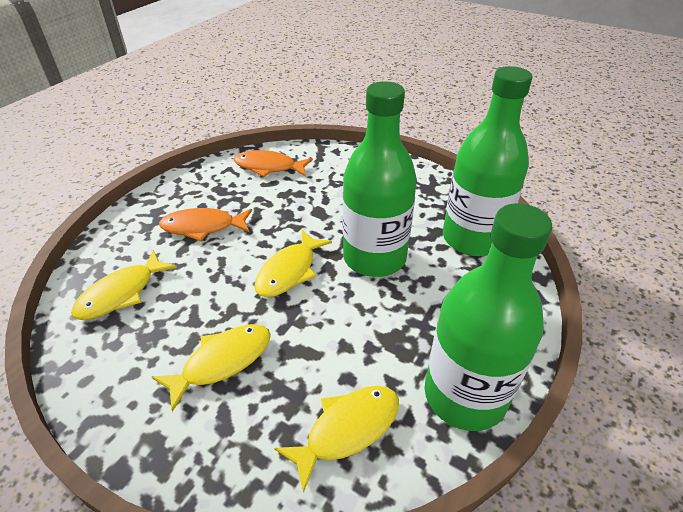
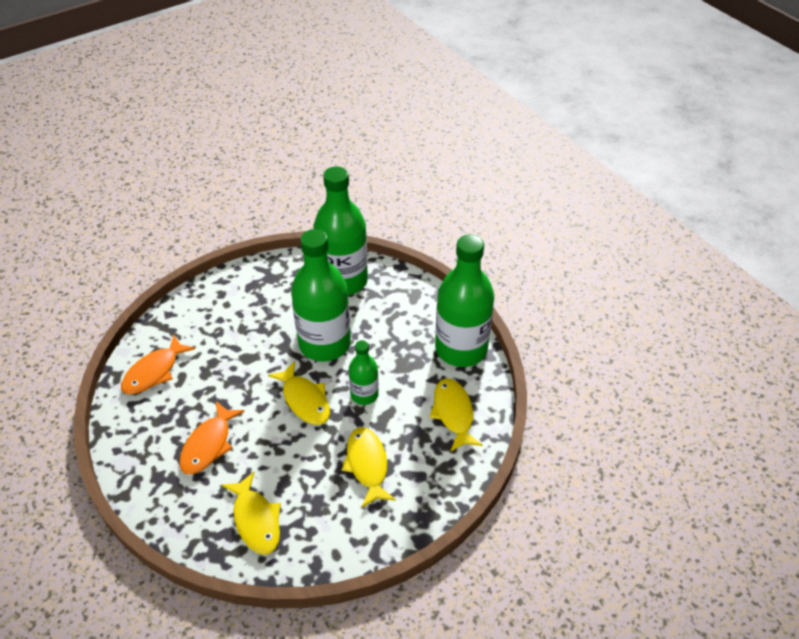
camera: 65 degrees left, 5 degrees up
none -> green bottle [349,340,379,405]

